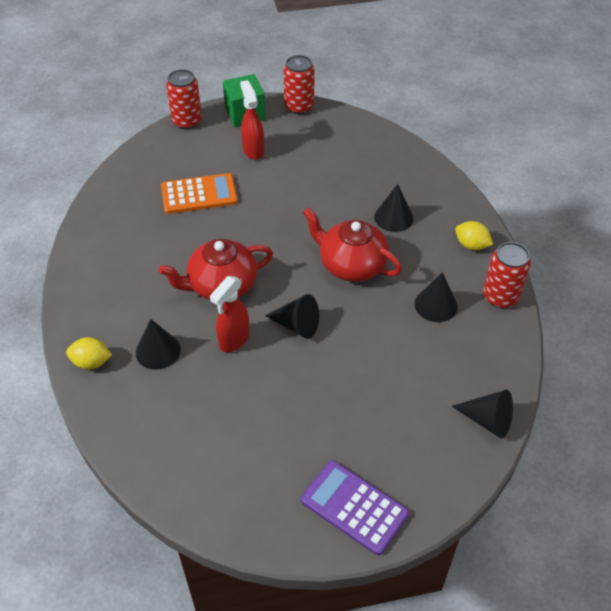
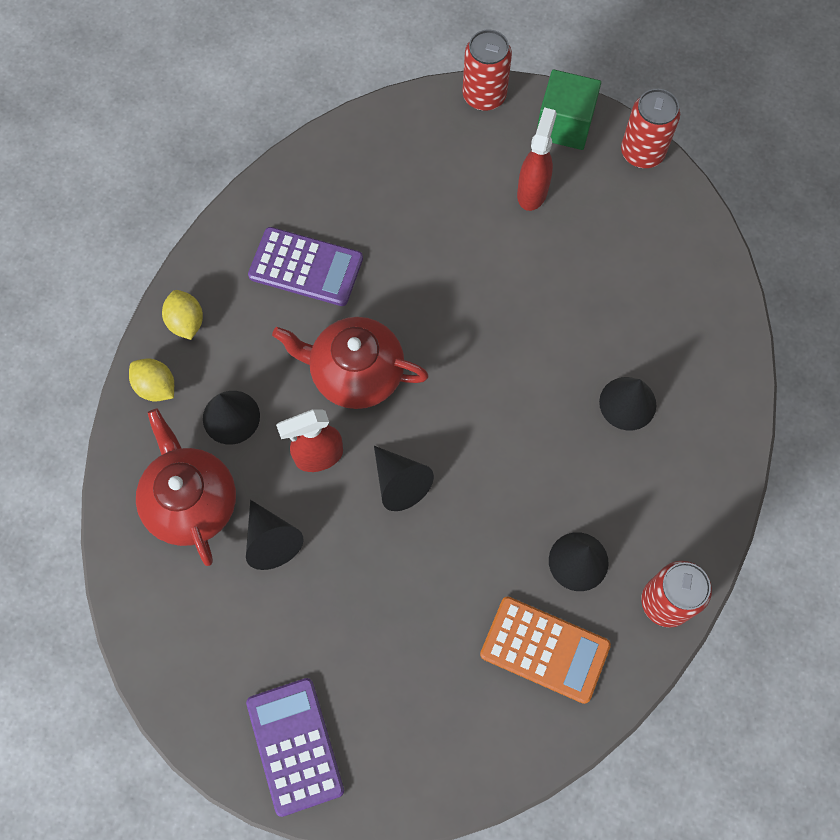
camera: 35 degrees right, 20 degrees up
orange calculator [161,173,238,214] -> orange calculator moved to [480,596,611,704]
red teapot [303,208,402,282] -> red teapot moved to [136,409,236,566]
black cone [452,390,513,438] -> black cone moved to [246,500,304,570]
yellow lemon [455,221,493,250] -> yellow lemon moved to [162,290,203,340]
none -> purple calculator [248,227,363,306]

